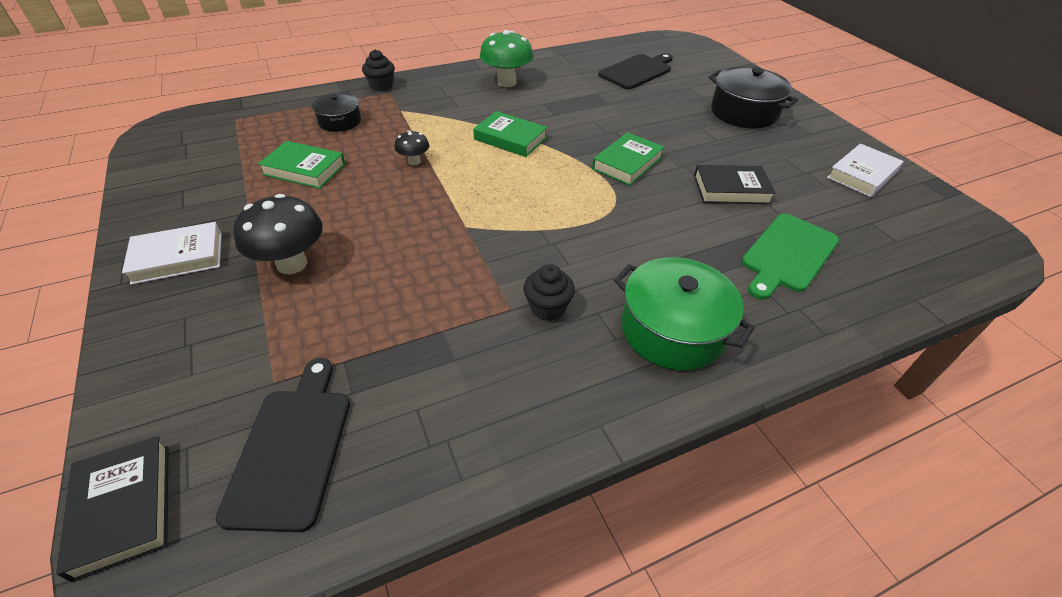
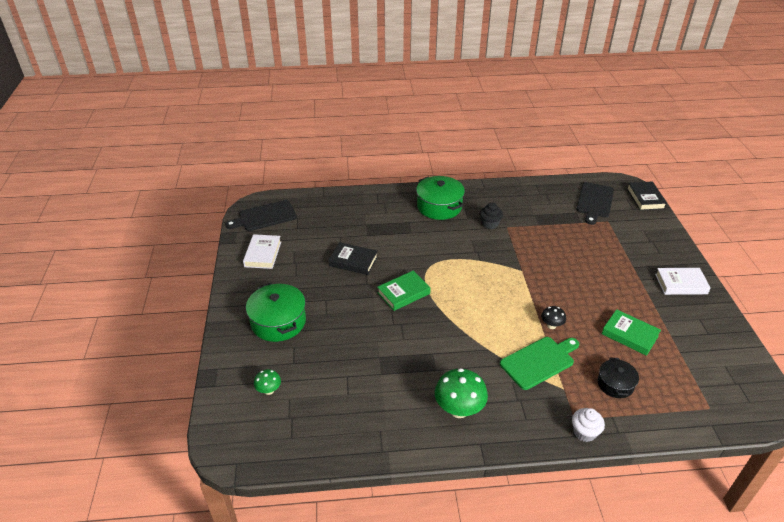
camera: 160 degrees left, 5 degrees down
black mushroom [233,194,322,274] -> none
black cupcake [362,49,395,91] -> white cupcake [572,408,605,442]
green book [473,111,547,157] -> none
black cutting board [598,53,673,90] -> black cutting board moved to [225,200,297,231]
black pot [709,67,798,128] -> green pot [246,283,306,342]
green cutting board [741,213,839,300] -> green cutting board moved to [500,337,579,390]
white book [827,144,903,197] -> white book turned 60 degrees counterclockwise [243,234,281,269]
none -> green mushroom [254,369,281,395]

